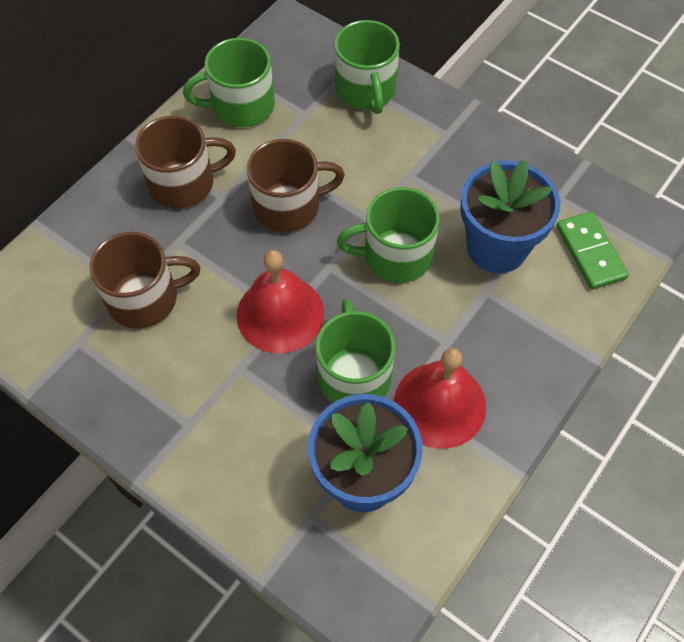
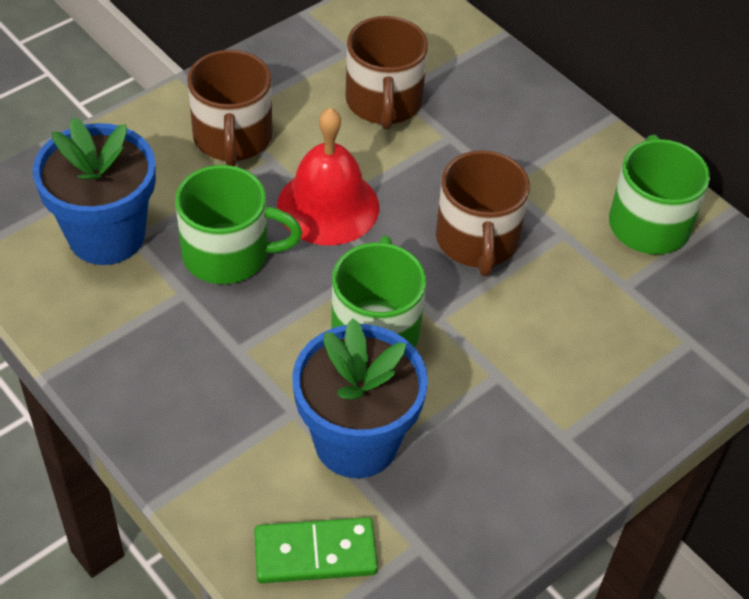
camera: 100 degrees right, 10 degrees down
brown mug [135,116,236,209] -> brown mug moved to [187,50,273,166]
green mug [334,20,400,114] -> none
red bell [394,348,486,449] -> none

